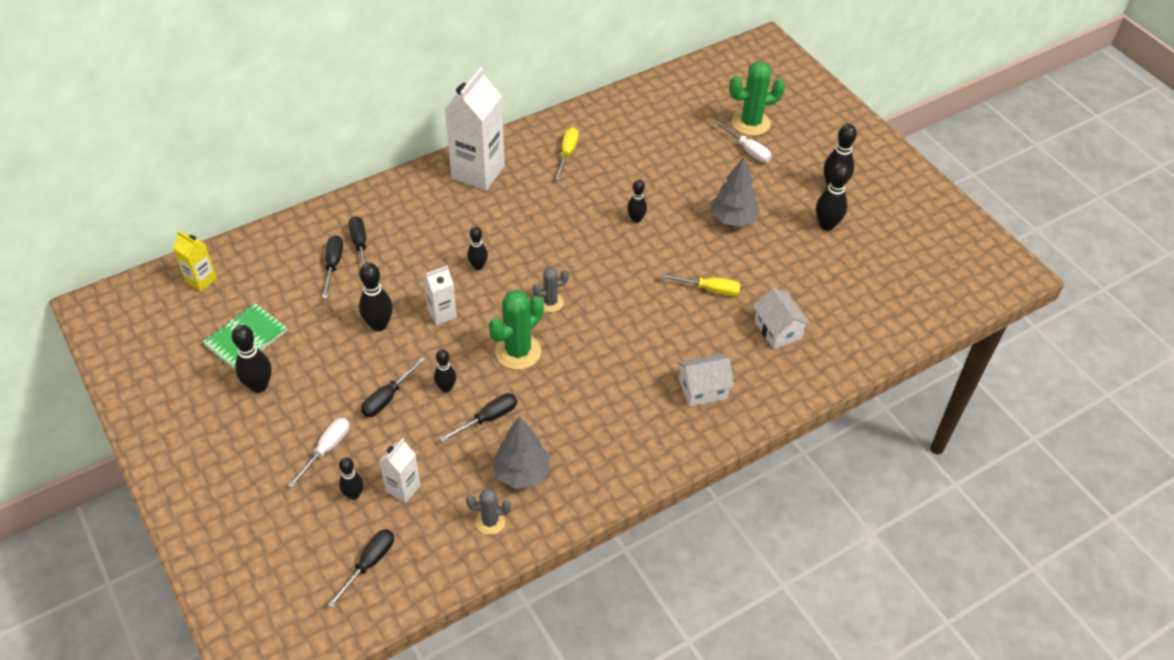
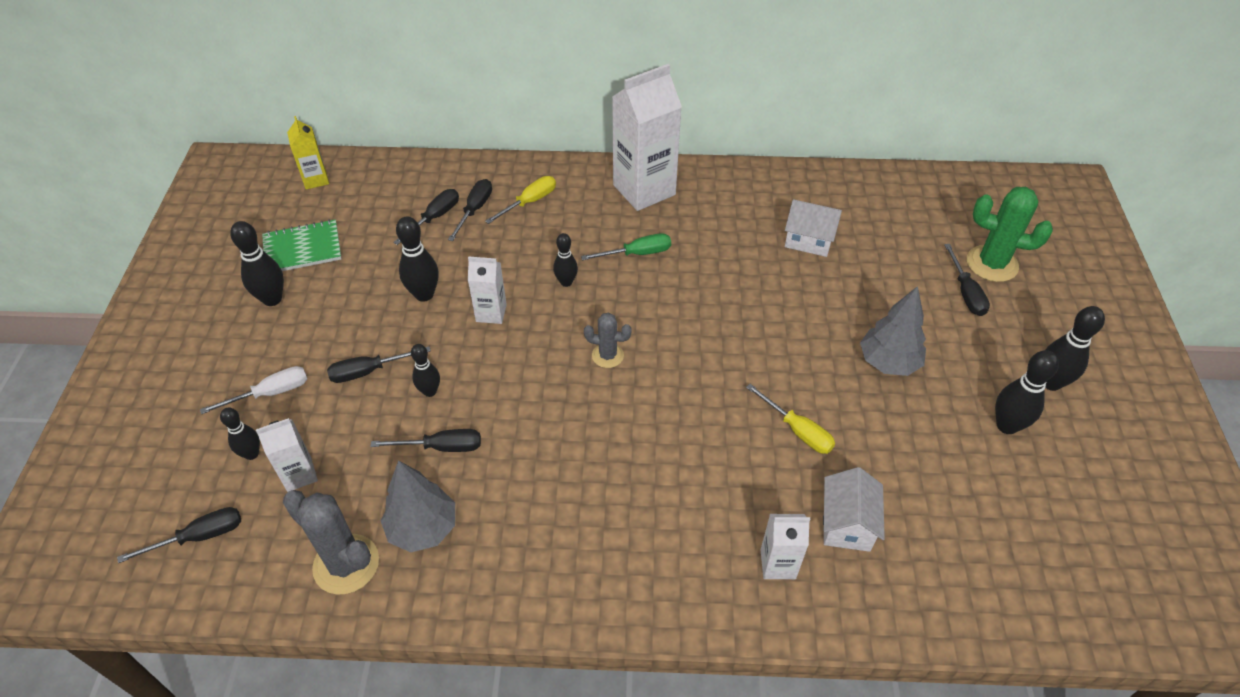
camera: 35 degrees right, 0 degrees up
grey cactus [466,488,511,535] -> grey cactus [283,490,379,595], size x1.72
green cactus [489,290,544,370] -> none
yellow screwdriver [556,127,579,180] -> yellow screwdriver moved to [485,176,556,224]
black bowling pin [627,180,647,223] -> none
white house [677,354,734,407] -> white house moved to [785,199,842,257]
white screwdriver [715,121,772,162] -> black screwdriver [944,244,990,316]
none -> green screwdriver [581,233,671,260]
none -> white carton [761,514,810,579]

